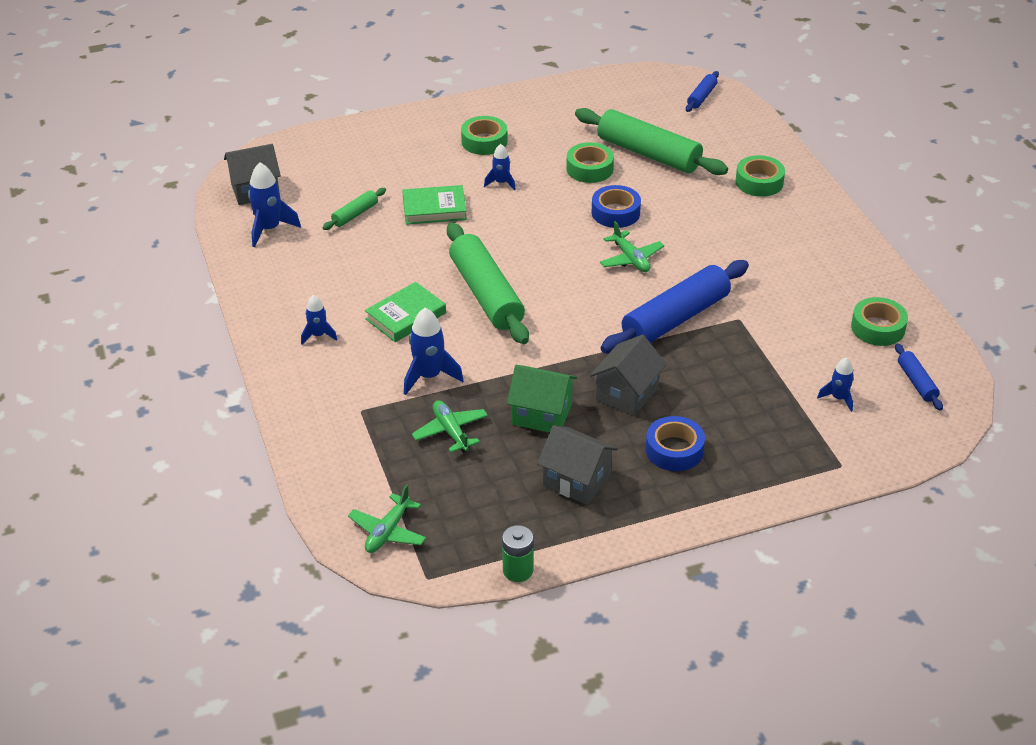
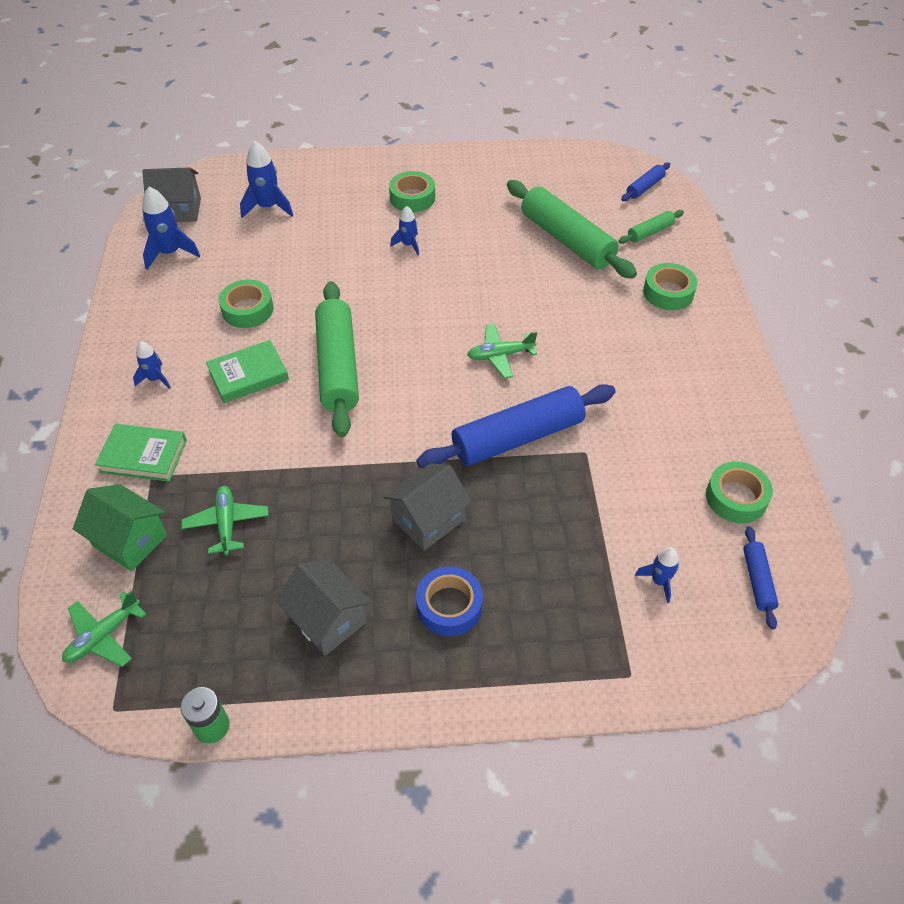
camera: 15 degrees right, 10 degrees up
green rolling pin [322,188,386,230] -> green rolling pin moved to [619,210,684,244]
green book [402,185,467,225] -> green book moved to [95,424,187,482]
blue rocket [404,308,464,395] -> blue rocket moved to [240,141,293,218]
green house [507,365,577,432] -> green house moved to [73,484,167,571]
green tape [566,142,614,183] -> green tape moved to [219,280,274,328]
blue tape [592,185,641,228] -> none
green plane [600,221,664,272] -> green plane turned 90 degrees clockwise [467,324,537,379]

